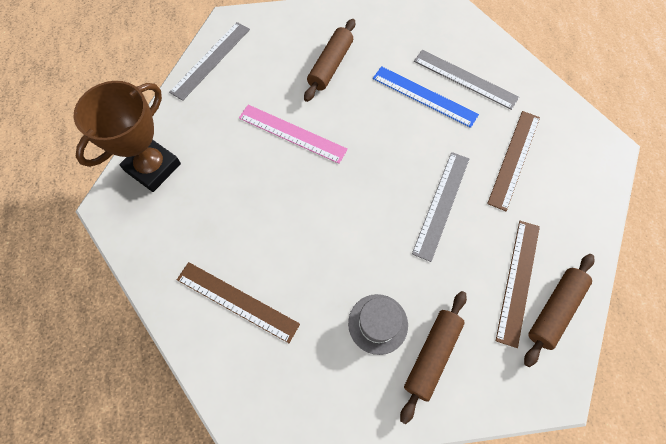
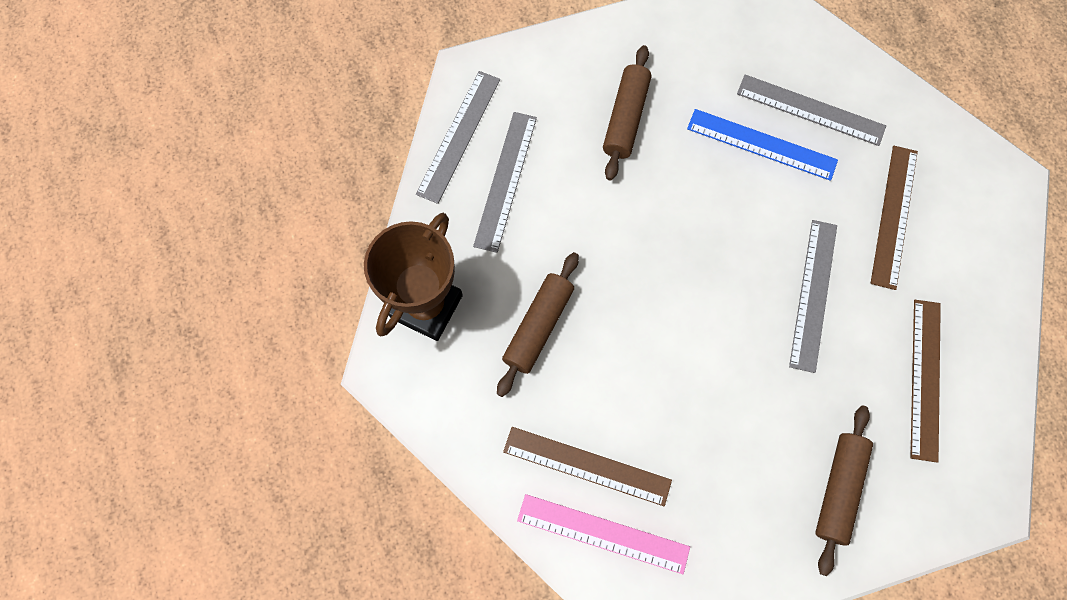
camera: 10 degrees left, 5 degrees up
pink ruler [239,105,348,164] -> pink ruler moved to [517,494,690,574]
grey hat [348,294,408,355] -> none
brown rolling pin [524,254,594,367] -> brown rolling pin moved to [497,252,579,397]
none -> grey ruler [473,112,537,253]

